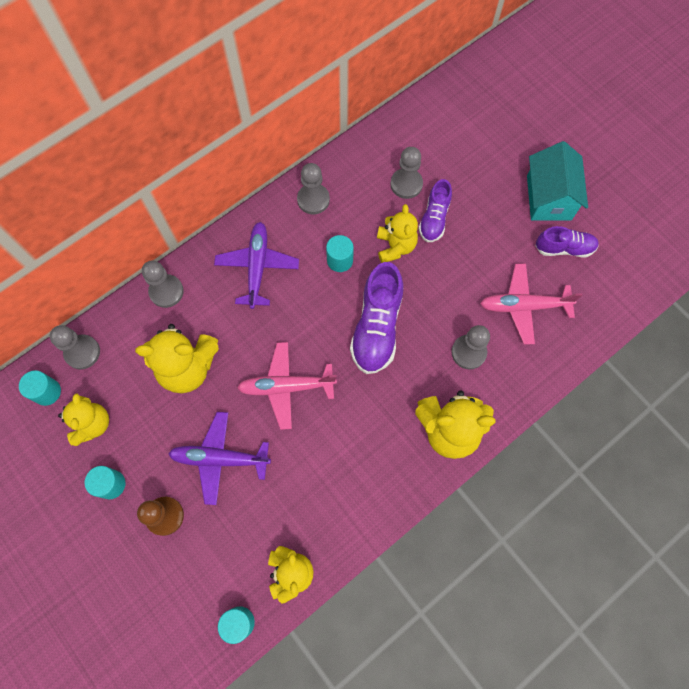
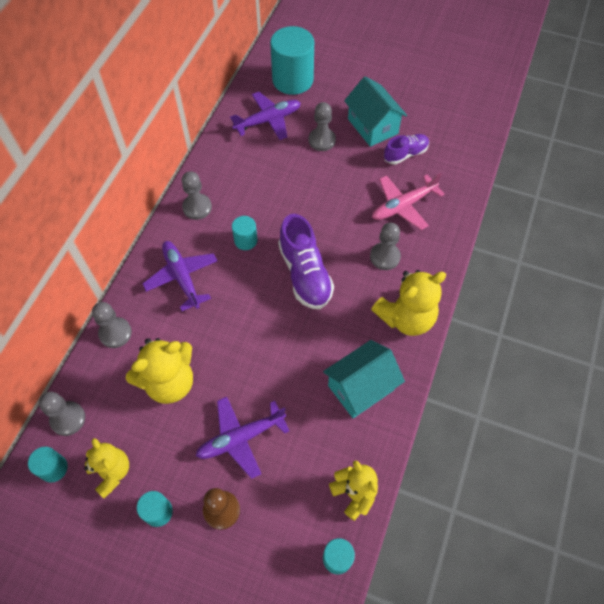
camera: 30 degrees left, 10 degrees down
pink plane [237,342,337,430] -> none
yellow teddy bear [377,204,418,263] -> none
grey pawn [391,147,423,199] -> grey pawn moved to [309,102,336,151]
purple shoe [419,179,452,242] -> none
none -> purple plane [230,92,301,140]
none -> turquoise cylinder [270,26,314,95]
none -> turquoise house [323,340,405,418]

